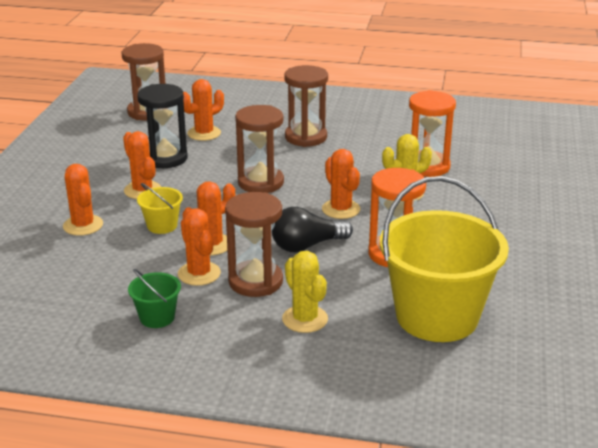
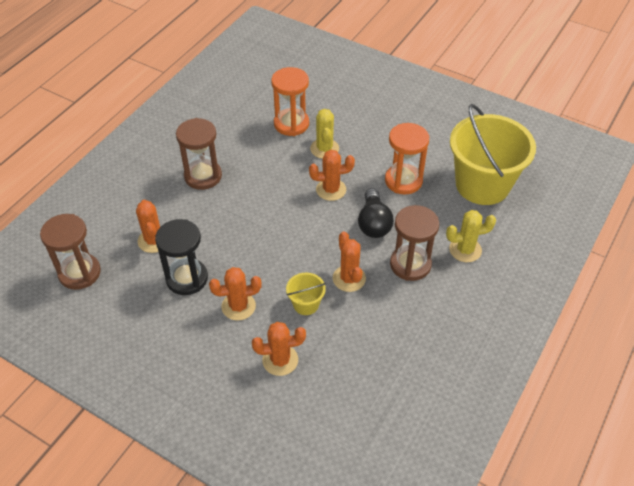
camera: 70 degrees left, 20 degrees up
green bucket [128,269,181,328] -> none
orange cactus [178,208,221,286] -> none
brown hourglass [235,105,284,193] -> none

